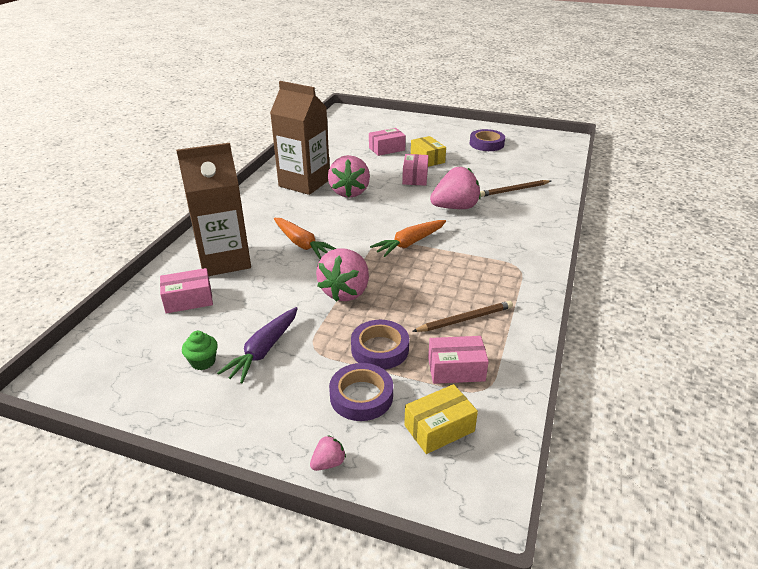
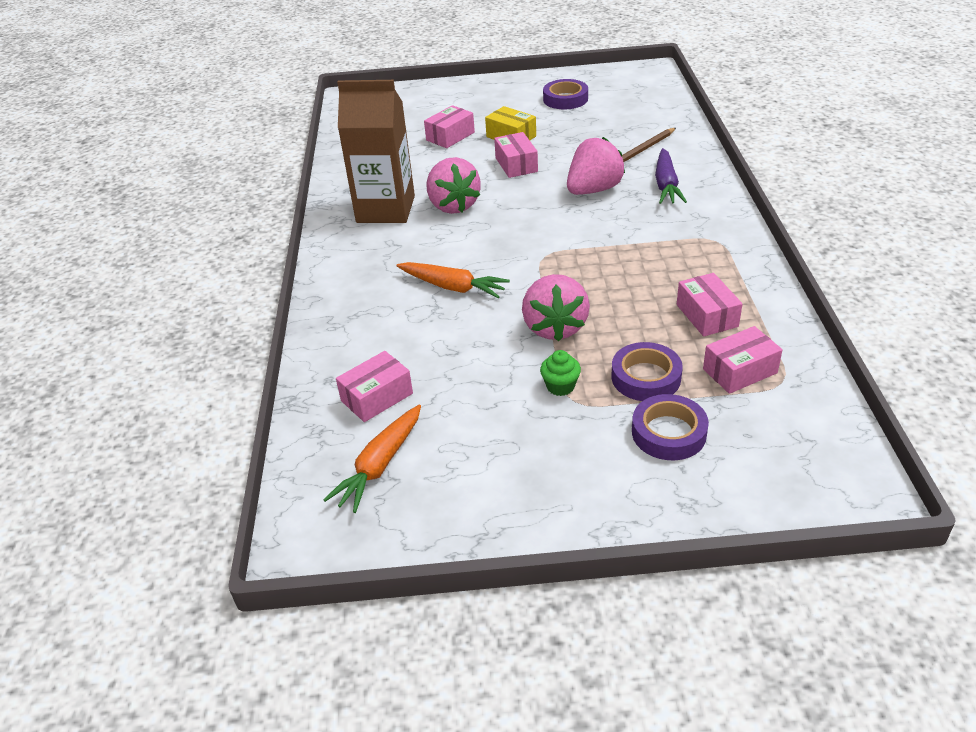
camera: 20 degrees left, 5 degrees up
brown carton [176,143,251,276] -> none
green cupcake [182,331,218,370] -> green cupcake moved to [540,350,581,396]
purple carrot [217,307,298,383] -> purple carrot moved to [655,148,687,204]
pink strawberry [310,435,346,471] -> none
orange carrot [370,220,446,257] -> orange carrot moved to [323,405,421,513]
yellow box [404,384,478,454] -> none
brown pencil [412,301,513,332] -> pink box [677,273,743,337]

